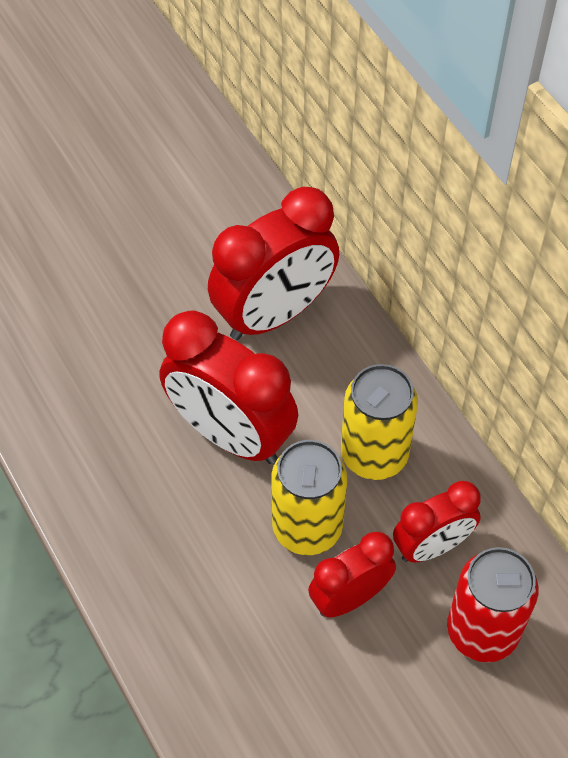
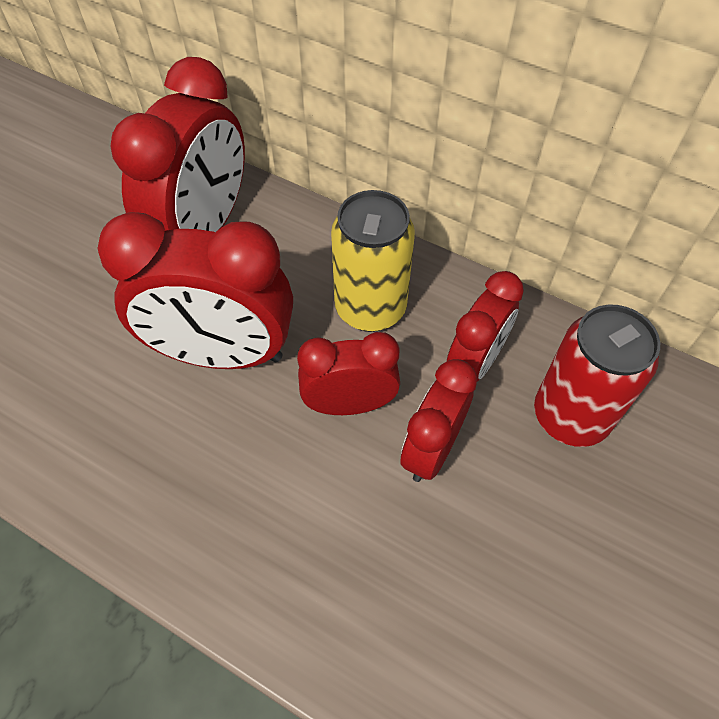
camera: 30 degrees left, 0 degrees up
yellow can [271,440,347,555] -> red clock [297,332,400,415]

